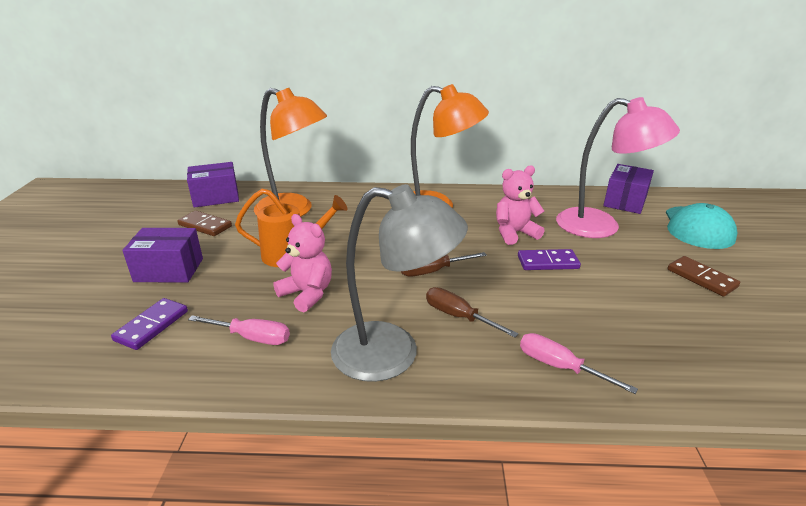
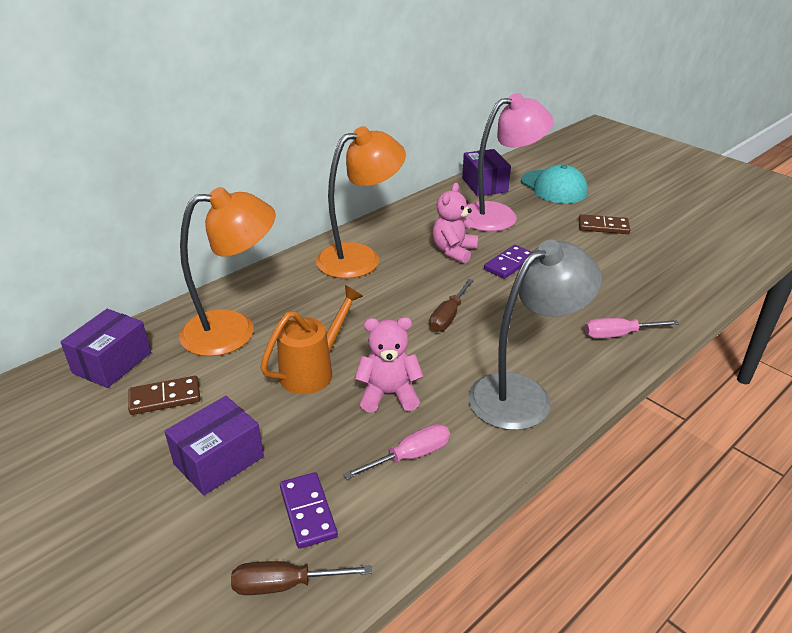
camera: 45 degrees left, 5 degrees up
brown screwdriver [426,287,519,338] -> brown screwdriver moved to [231,561,372,595]

